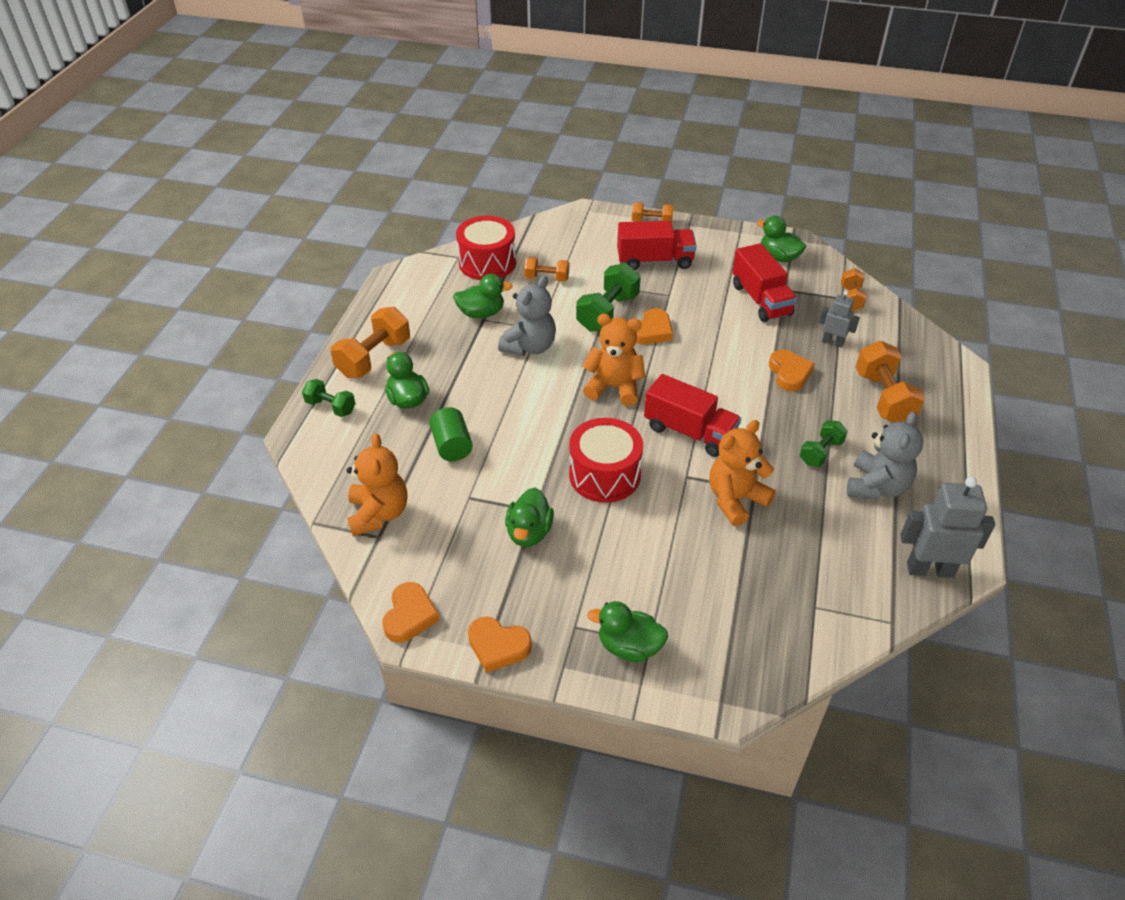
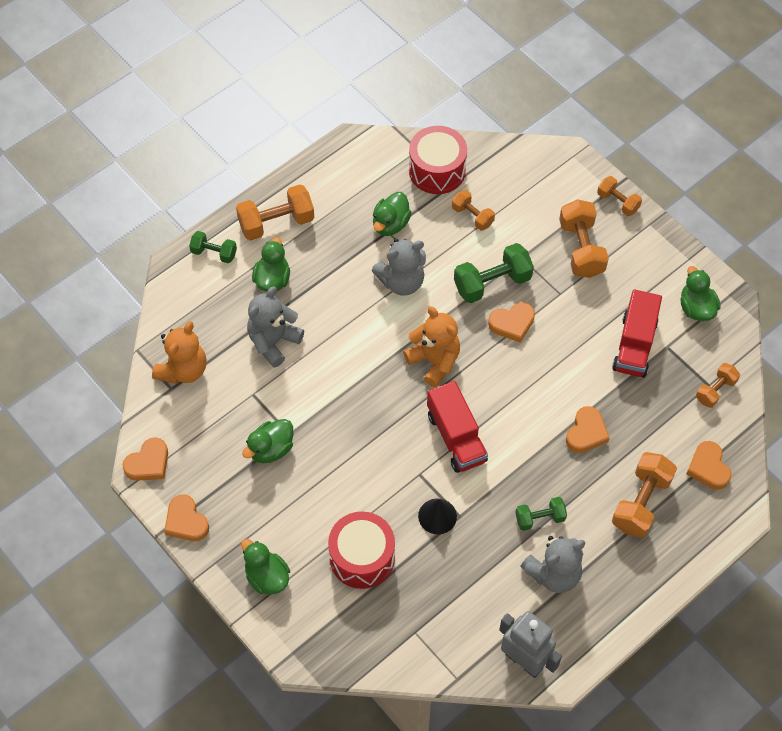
camera: 35 degrees right, 15 degrees up
green dumbbell [302,379,355,417] -> green dumbbell turned 45 degrees counterclockwise [189,231,237,263]
green cylinder [429,407,473,461] -> grey teddy bear [247,287,304,367]
green duck [453,274,512,318] -> green duck turned 90 degrees clockwise [373,192,412,236]
red drum [569,418,643,503] -> red drum moved to [328,511,395,589]
red truck [617,221,697,270] -> orange dumbbell [559,199,609,278]
orange teddy bear [709,420,776,526] -> black cone [418,498,457,534]
grey robot [819,291,860,348] -> none
none -> orange heart [686,441,732,490]

